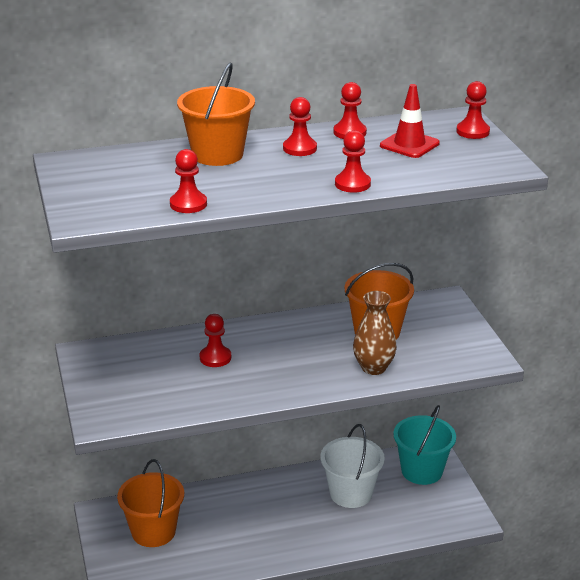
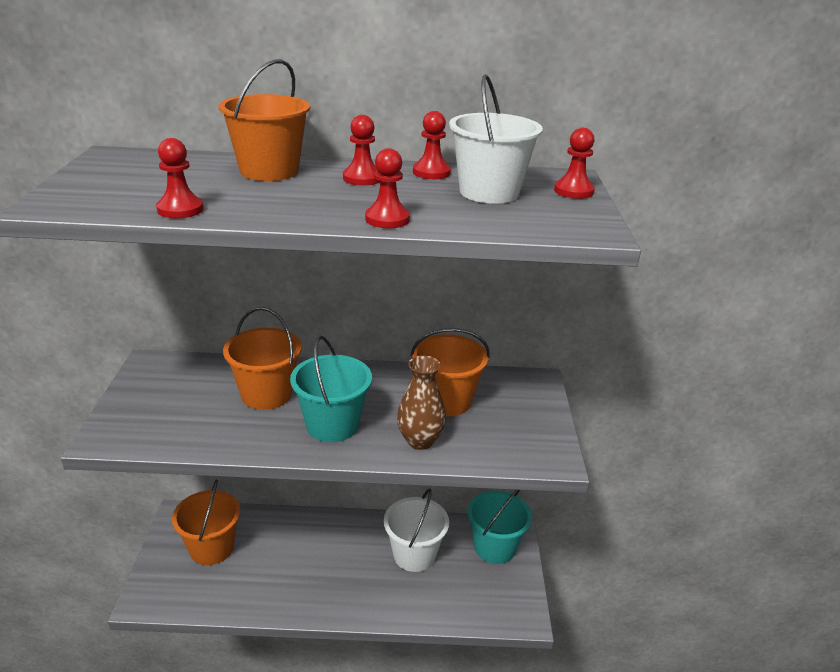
camera: 15 degrees right, 0 degrees up
red pawn [200,314,231,367] -> orange bucket [223,307,302,410]
red traffic cone [380,84,440,158] -> white bucket [449,74,543,204]
none -> turquoise bucket [290,336,372,442]

